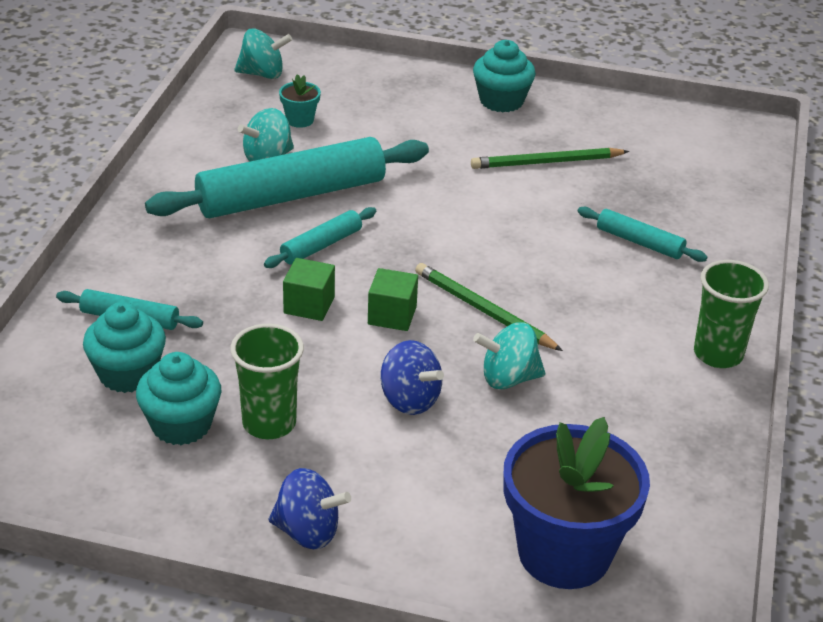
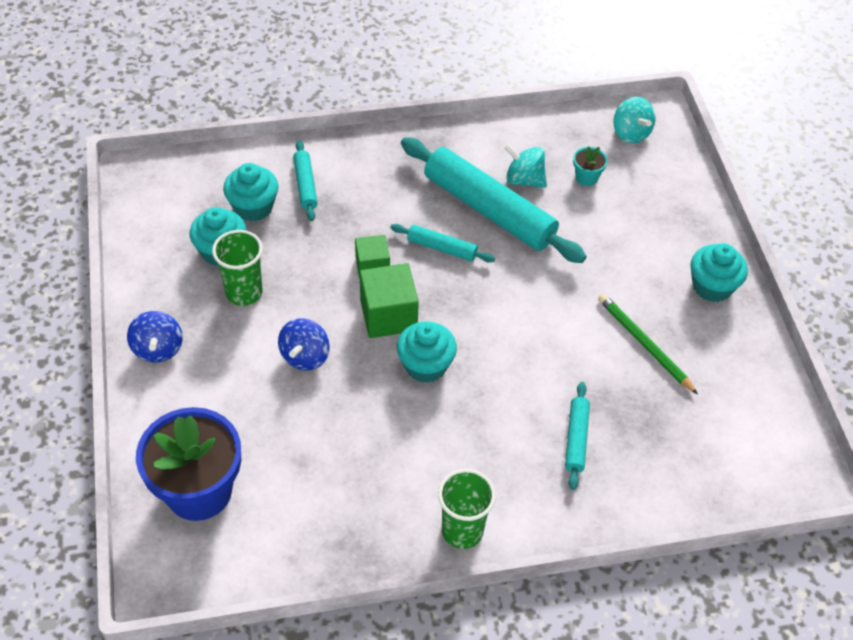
camera: 65 degrees right, 15 degrees up
green cube [368,268,418,331] -> green cube [360,263,419,338], size x1.57
green pencil [415,263,563,351] -> turquoise cupcake [397,322,457,383]
turquoise spinning top [473,323,545,389] -> none

